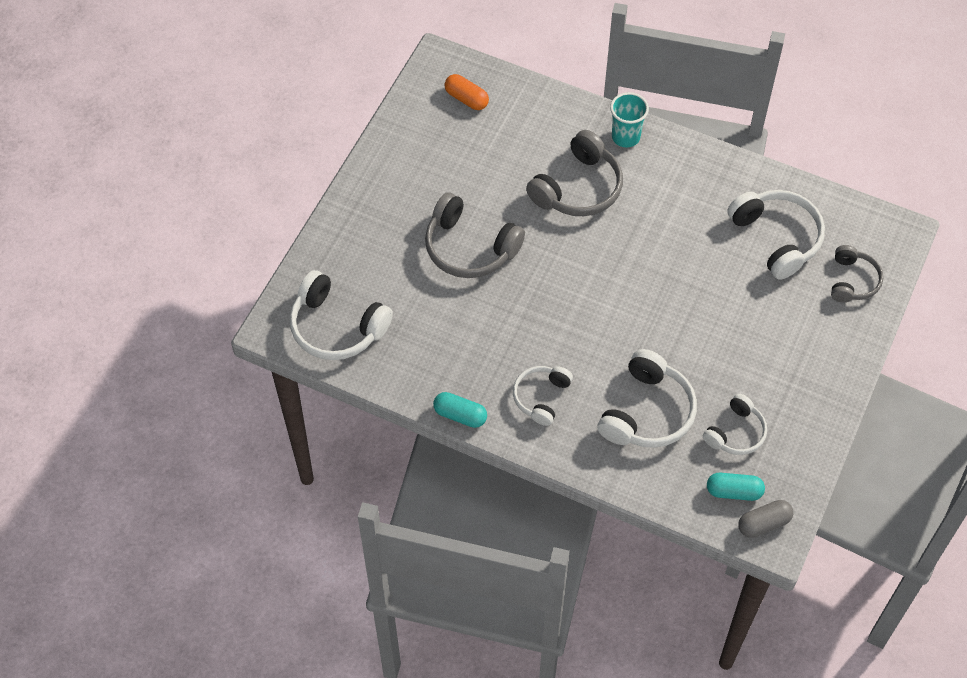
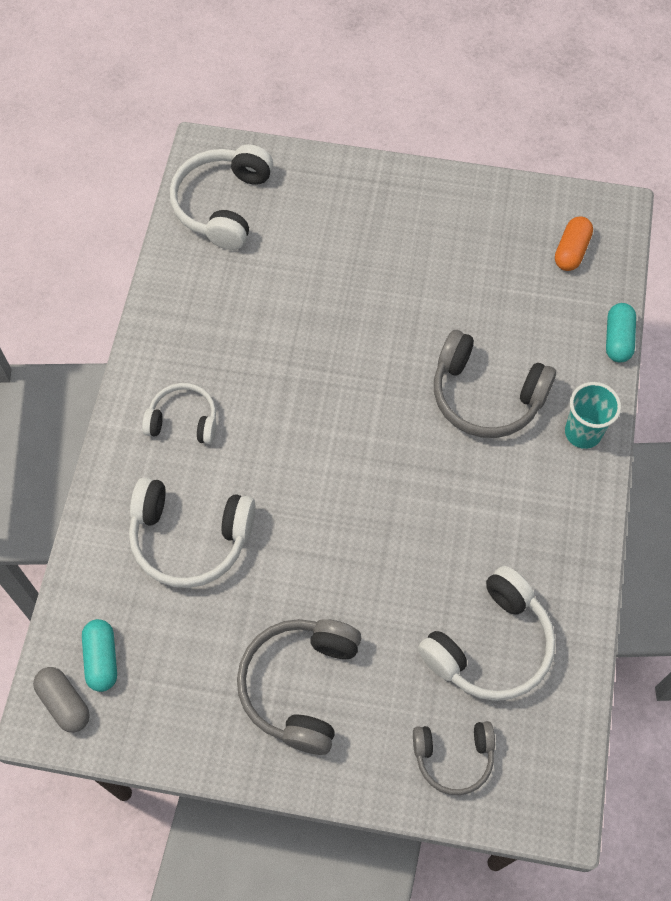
camera: 75 degrees right, 5 degrees up
grey headphones [425,192,525,278] -> grey headphones moved to [237,619,361,755]
turquoise capsule [433,392,487,428] -> turquoise capsule moved to [606,303,636,362]
white headphones [703,394,767,455] -> none

